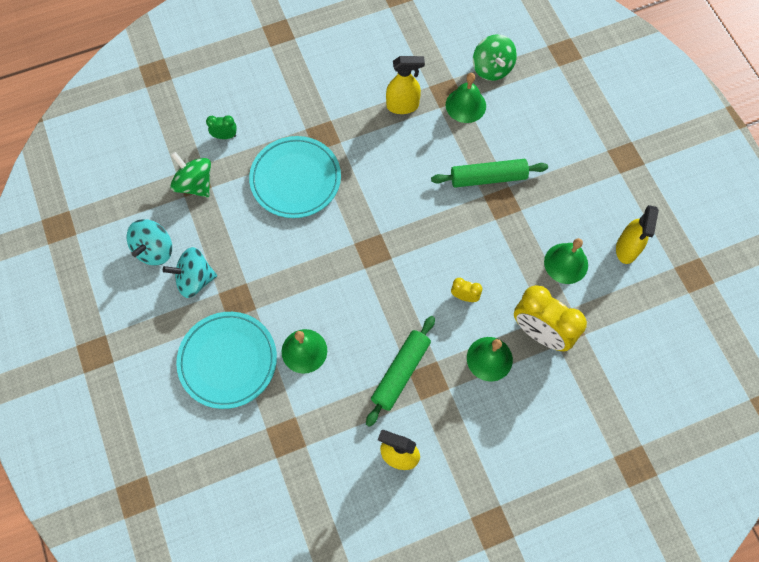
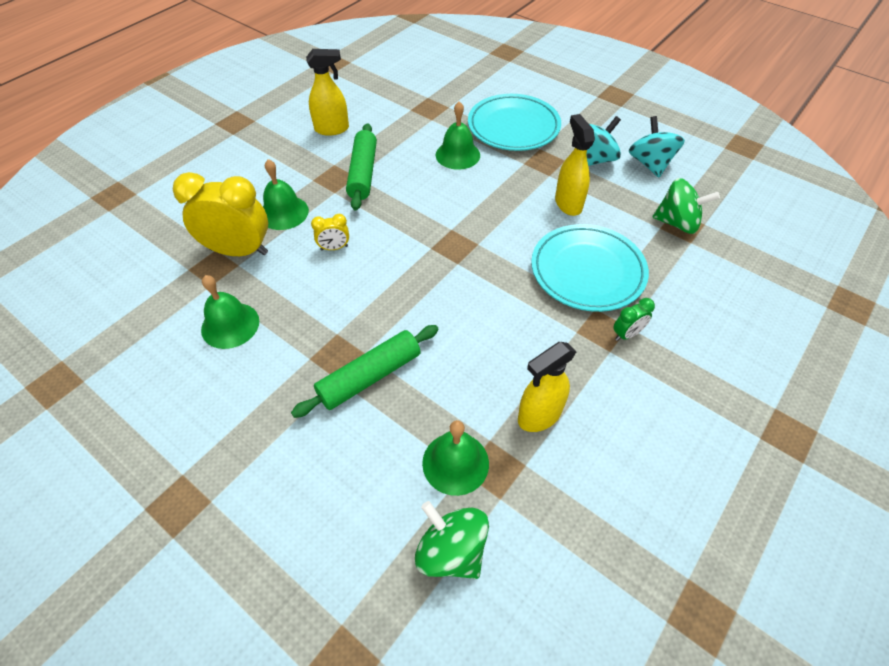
camera: 150 degrees right, 15 degrees down
green clock [206,115,237,139] -> green clock moved to [613,298,655,341]
yellow spray bottle [616,205,659,264] -> yellow spray bottle moved to [555,114,595,216]

